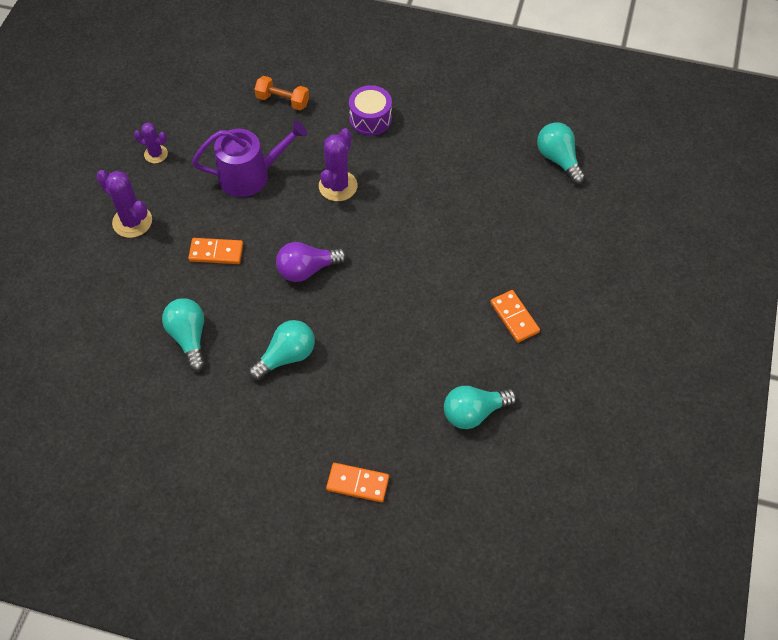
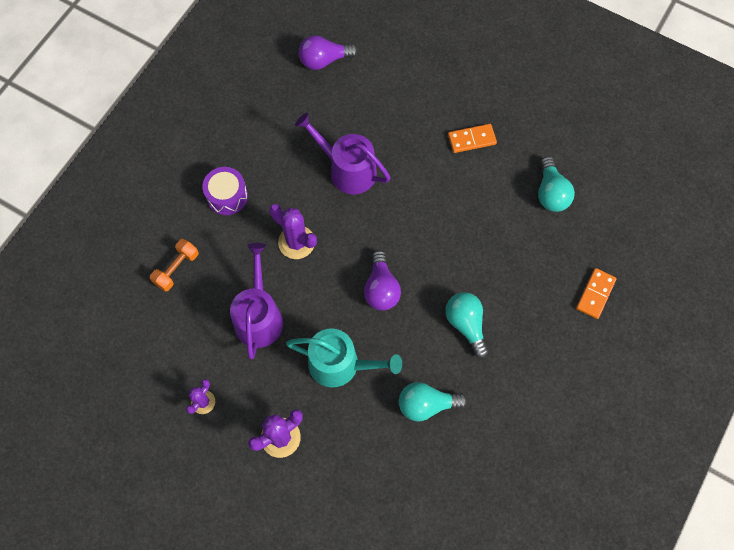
camera: 75 degrees left, 10 degrees up
orange domino [188,238,243,264] -> turquoise watering can [286,328,402,388]
turquoise light bulb [537,122,585,184] -> purple light bulb [298,35,358,70]
none -> purple watering can [295,113,391,194]

